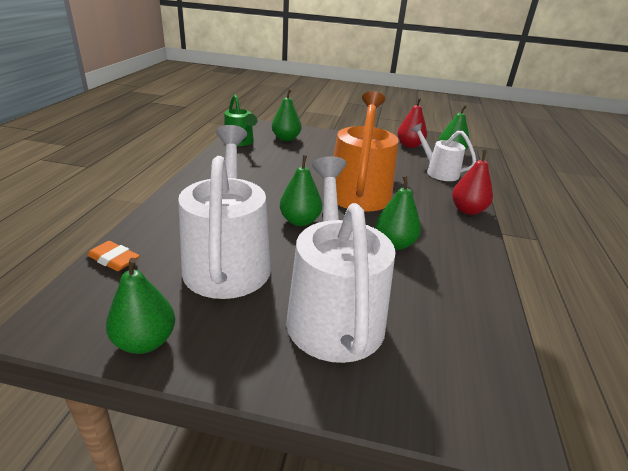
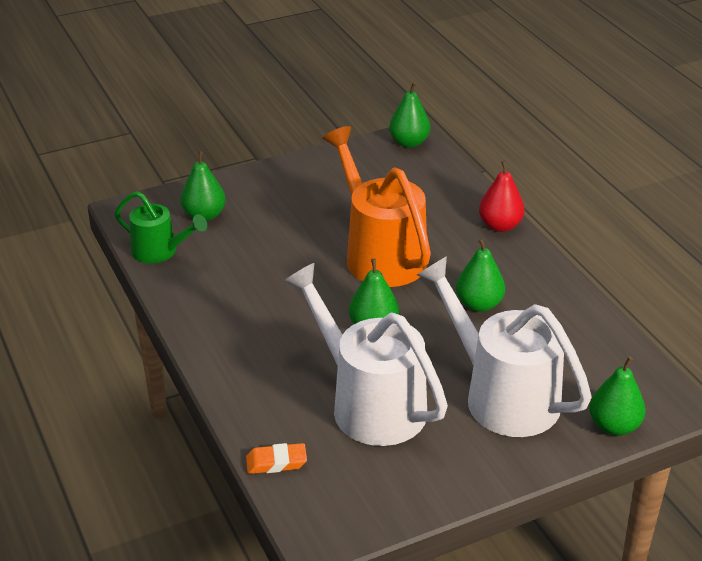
camera: 35 degrees left, 5 degrees up
green pear [106,258,175,354] -> green pear moved to [589,356,646,436]
red pear [397,97,427,148] -> none
white watering can [411,123,476,181] -> none

